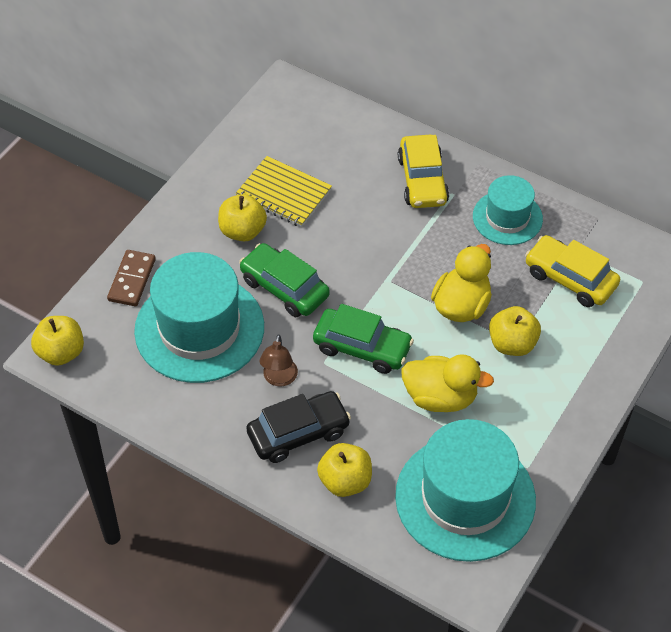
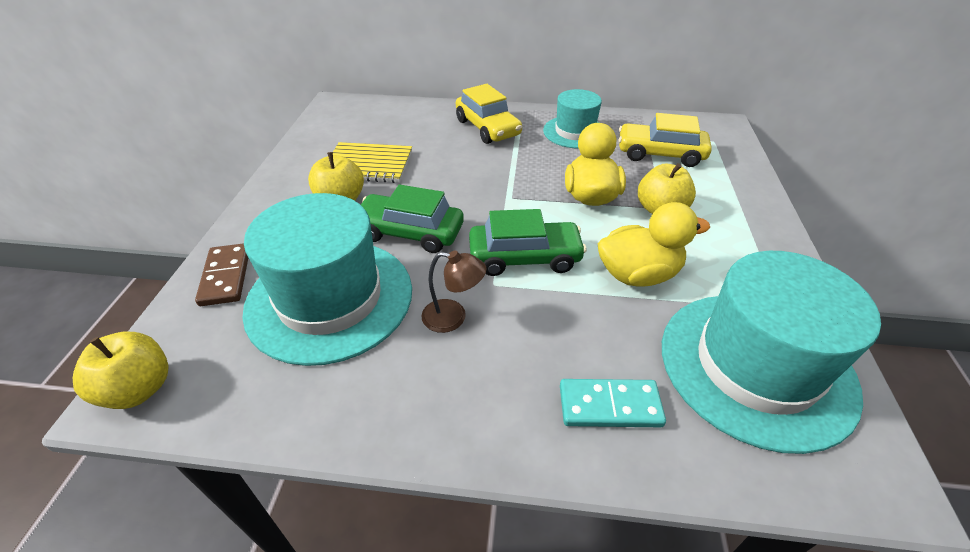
camera: 25 degrees left, 10 degrees down
black car [246,391,351,463] -> none
brown lamp [259,335,298,386] -> brown lamp turned 60 degrees counterclockwise [421,251,486,333]
yellow apple [317,443,372,497] -> turquoise domino [560,379,666,427]

